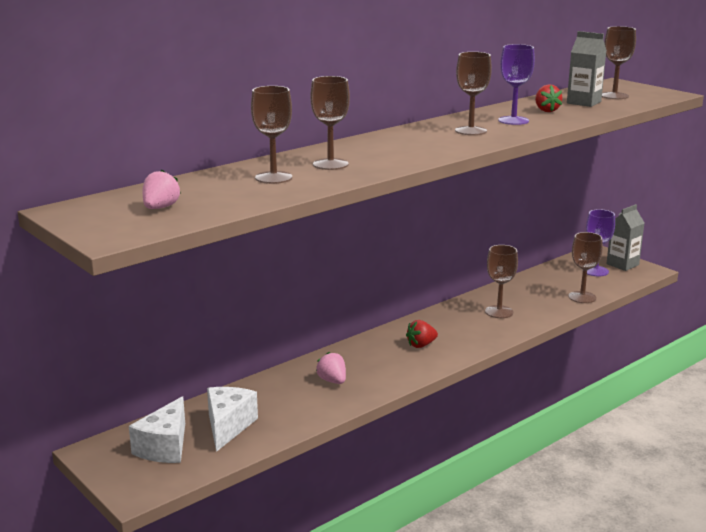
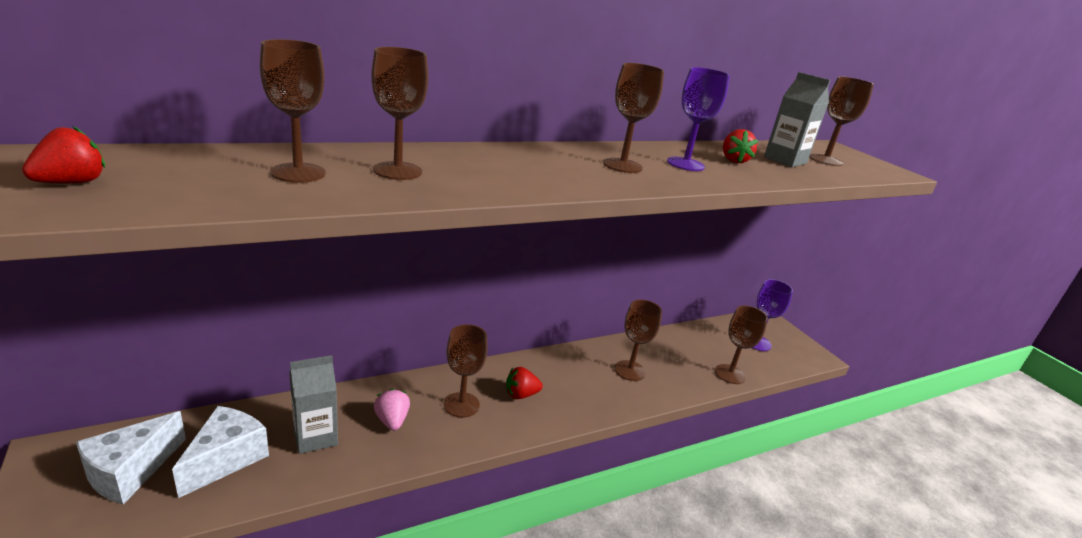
camera: 10 degrees right, 5 degrees up
pink strawberry [143,170,181,209] -> red strawberry [22,126,105,183]
grey carton [606,204,644,271] -> grey carton moved to [289,355,338,454]
none -> brown goblet [444,324,488,418]

